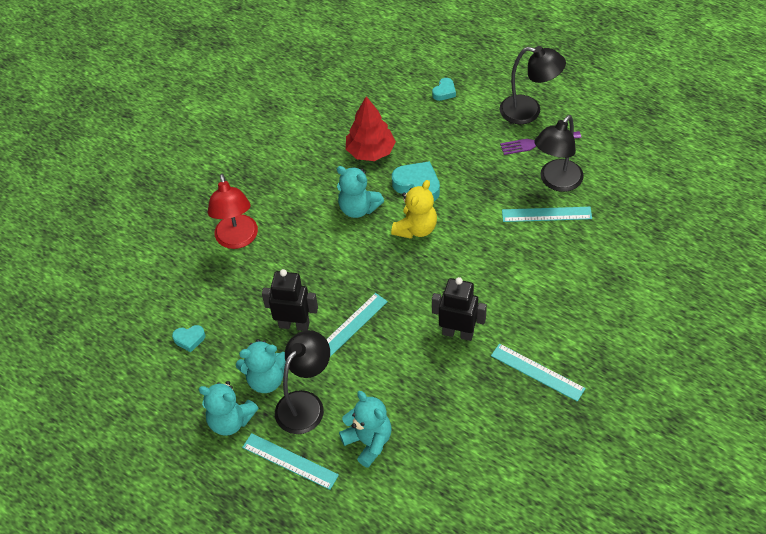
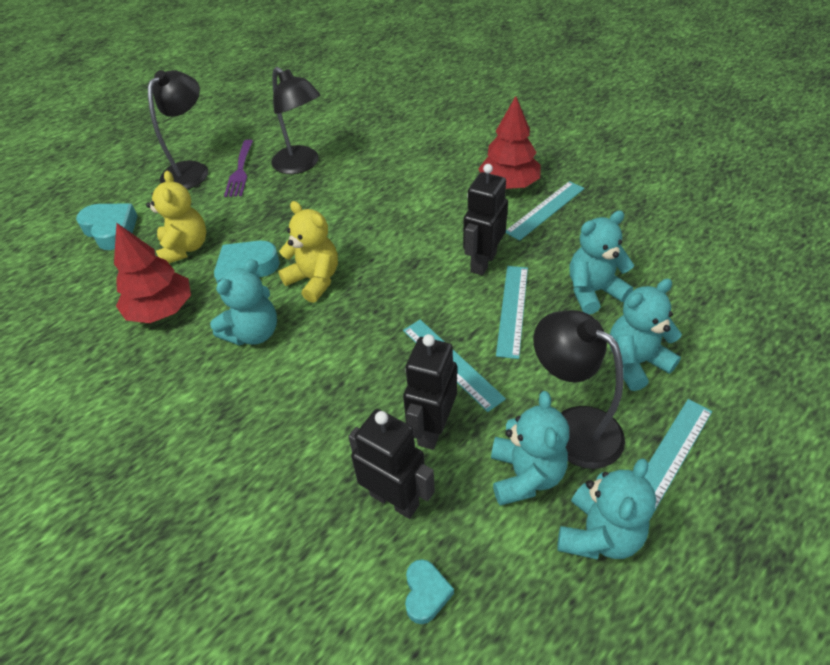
camera: 80 degrees left, 5 degrees down
red lamp [207,174,258,249] -> none
turquoise heart [432,78,456,101] -> turquoise heart [76,203,138,250], size x1.75
turquoise ruler [502,207,592,222] -> turquoise ruler moved to [496,266,528,359]
none -> yellow teddy bear [146,171,206,263]
none -> black robot [348,409,435,519]
none -> red tree [478,96,541,189]
none -> turquoise teddy bear [569,211,634,314]

